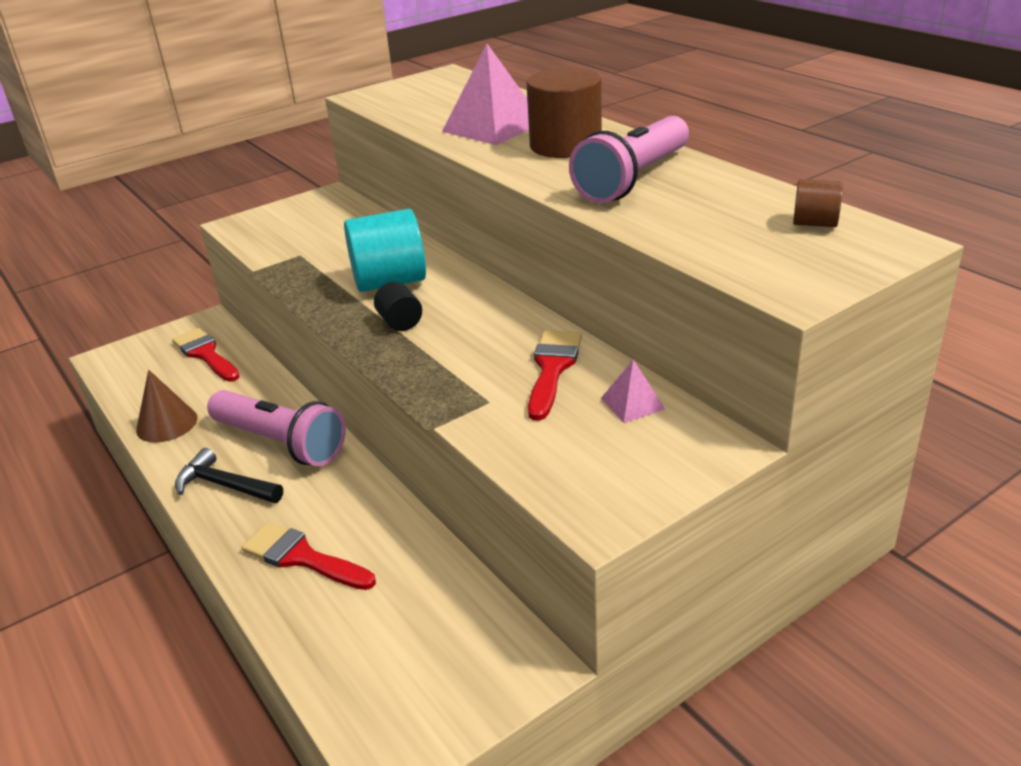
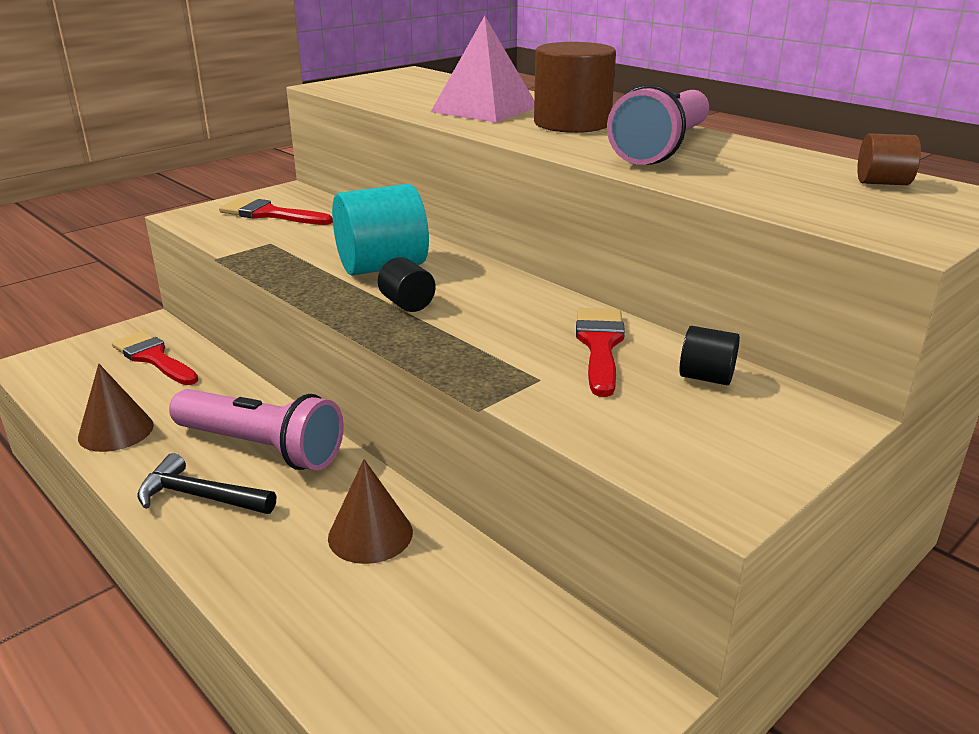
camera: 10 degrees left, 5 degrees down
red brush [241,522,376,590] -> red brush moved to [219,198,333,225]
pink pyramid [601,360,665,423] -> black cylinder [679,326,740,385]
none -> brown cone [328,459,413,564]

